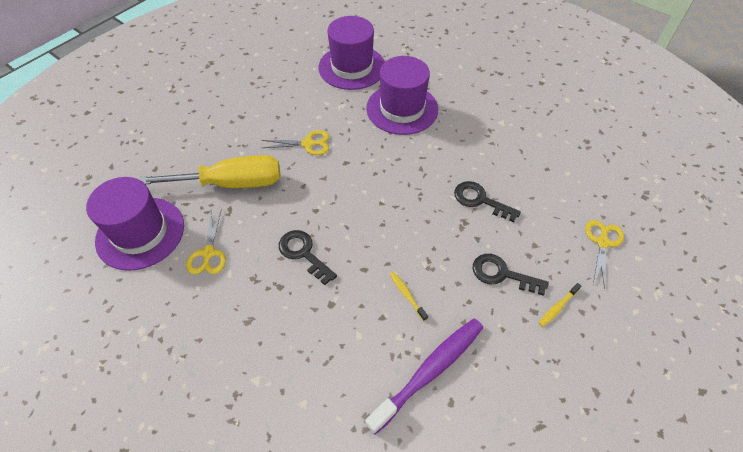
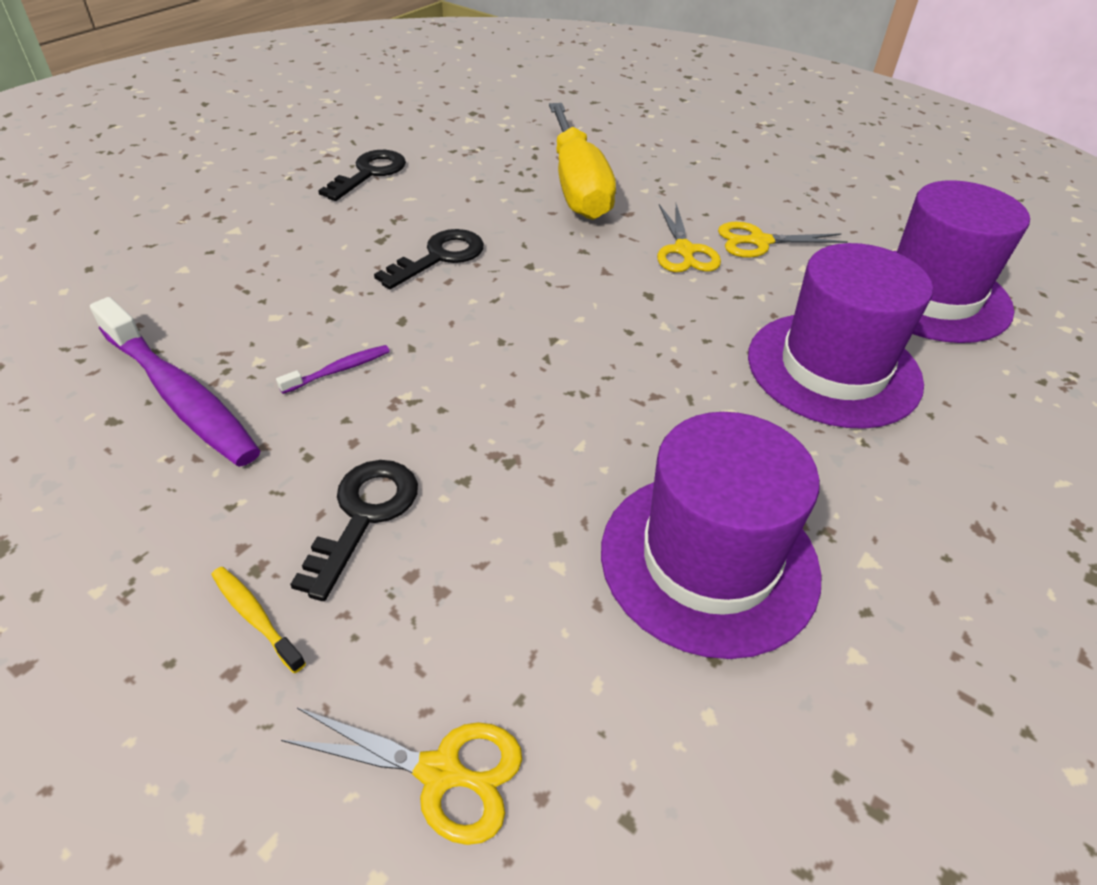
camera: 85 degrees right, 10 degrees down
purple hat [86,177,184,271] -> purple hat moved to [601,412,822,659]
yellow scissors [186,208,226,274] -> yellow scissors moved to [718,222,848,258]
yellow toothbrush [389,272,428,321] -> purple toothbrush [276,345,390,394]
black key [454,181,521,222] -> black key moved to [318,150,406,201]

